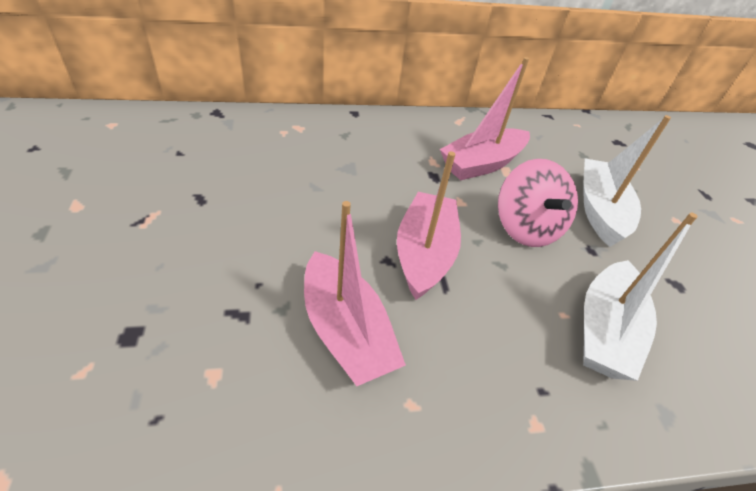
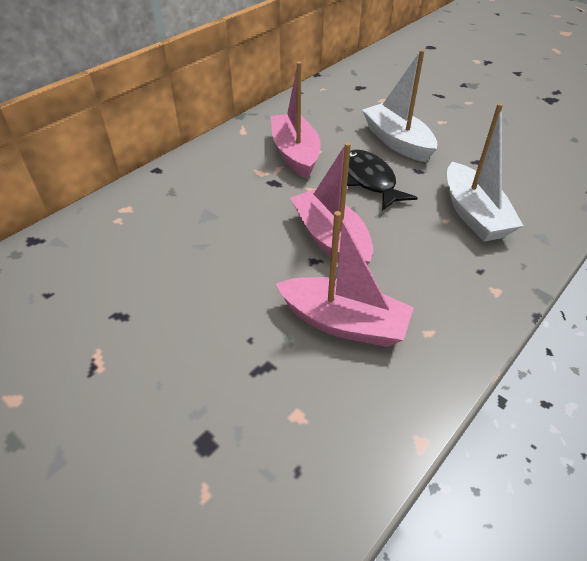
camera: 35 degrees left, 0 degrees up
pink boat [440,57,530,181] -> pink boat turned 150 degrees clockwise [271,62,321,179]
pink spinning top [498,159,578,247] -> black fish [347,149,418,211]

